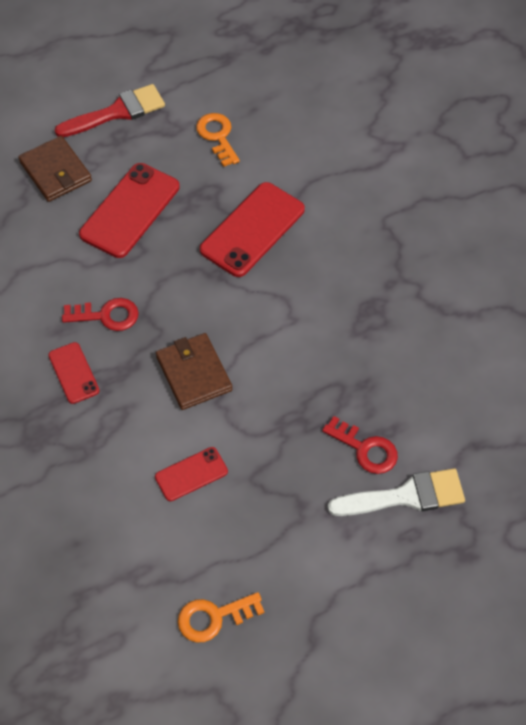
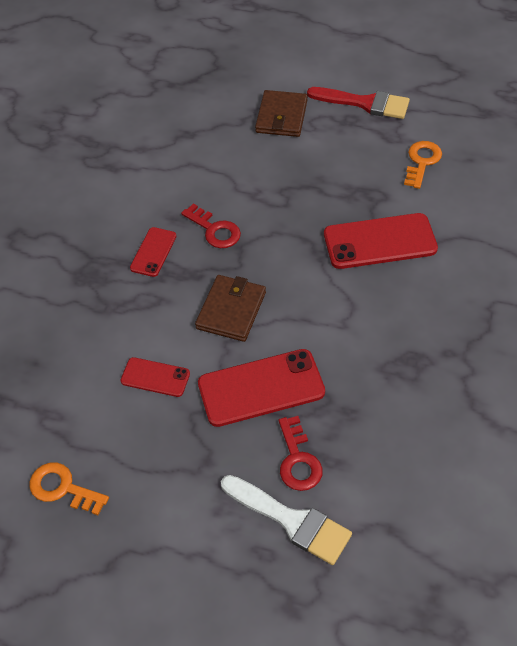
camera: 45 degrees right, 5 degrees down
red phone [79,163,180,258] -> red phone moved to [198,349,325,427]

